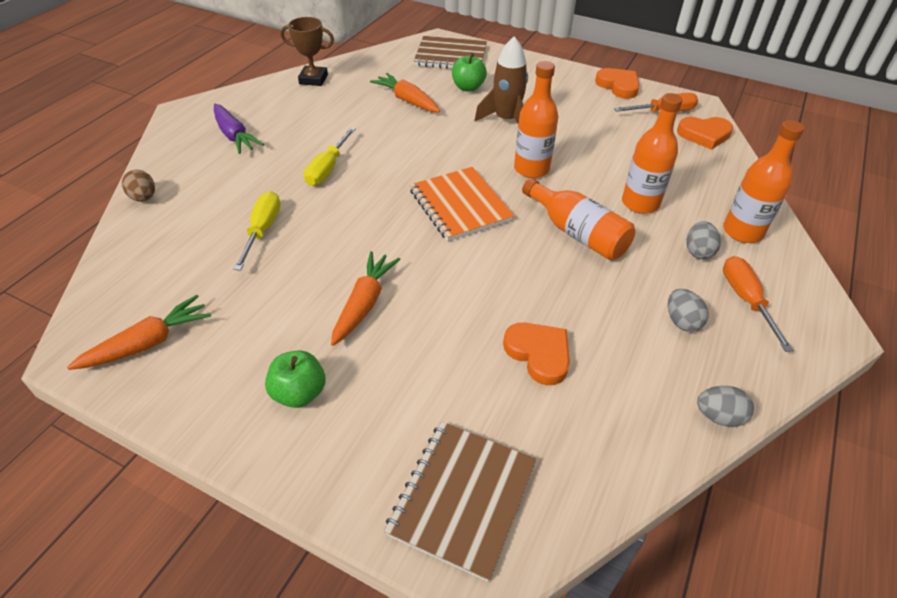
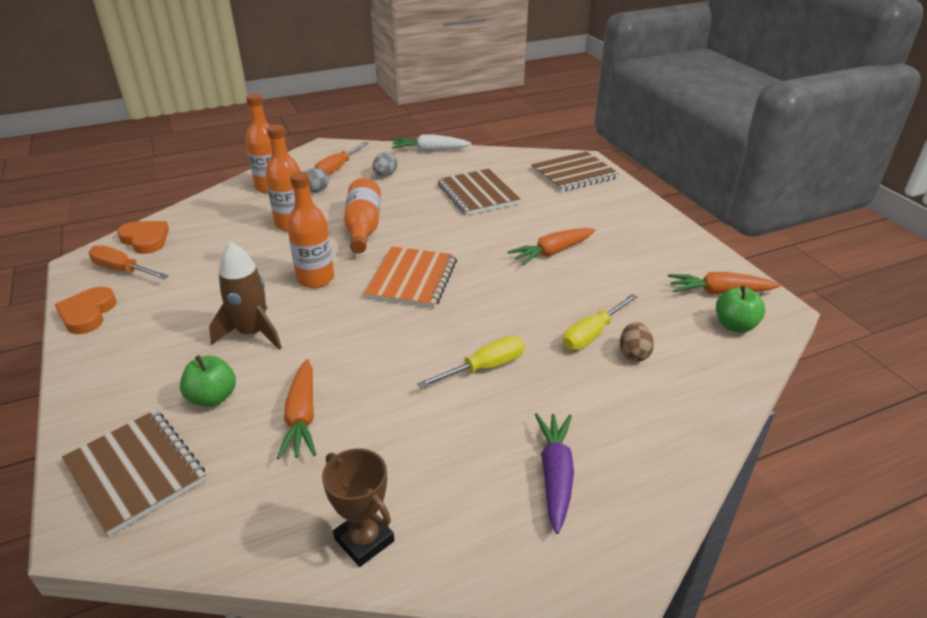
camera: 140 degrees left, 10 degrees down
brown egg [122,170,155,202] -> brown egg moved to [620,322,654,361]
green apple [265,350,325,408] -> green apple moved to [716,285,765,333]
orange heart [503,323,570,385] -> brown notebook [437,169,521,215]
grey egg [697,386,754,427] -> white carrot [392,134,472,152]

